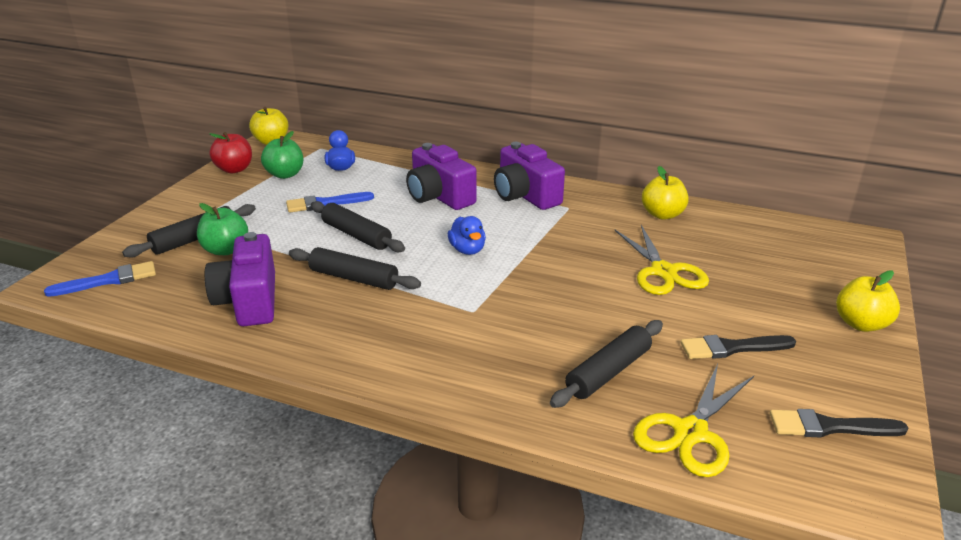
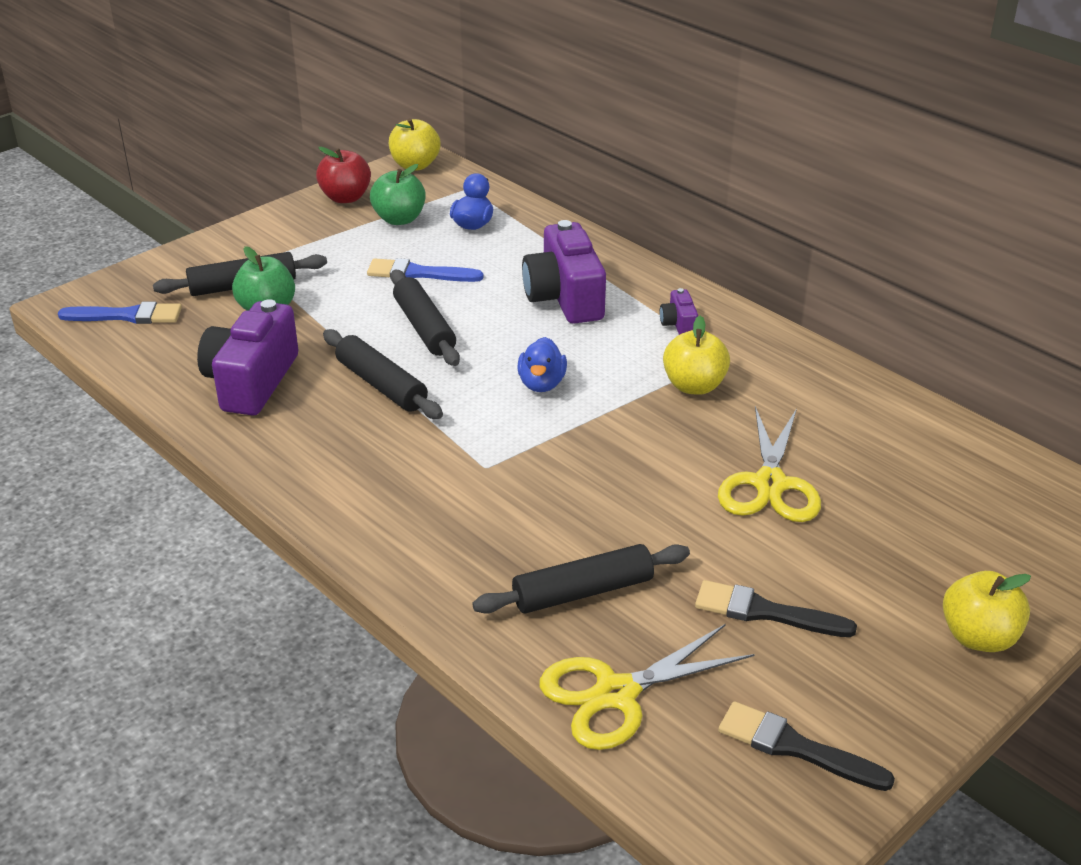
camera: 25 degrees right, 5 degrees up
purple camera [494,142,565,210] -> purple camera [660,288,698,335], size x0.45
yellow apple [642,166,689,220] -> yellow apple moved to [663,316,730,395]

